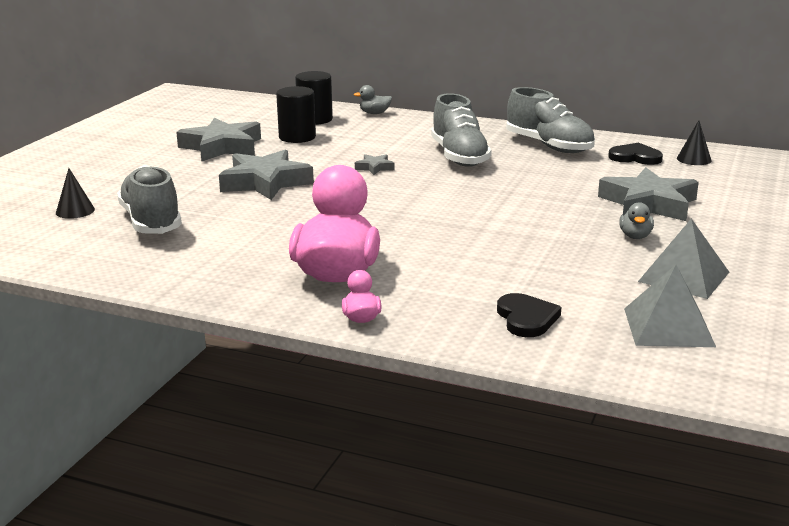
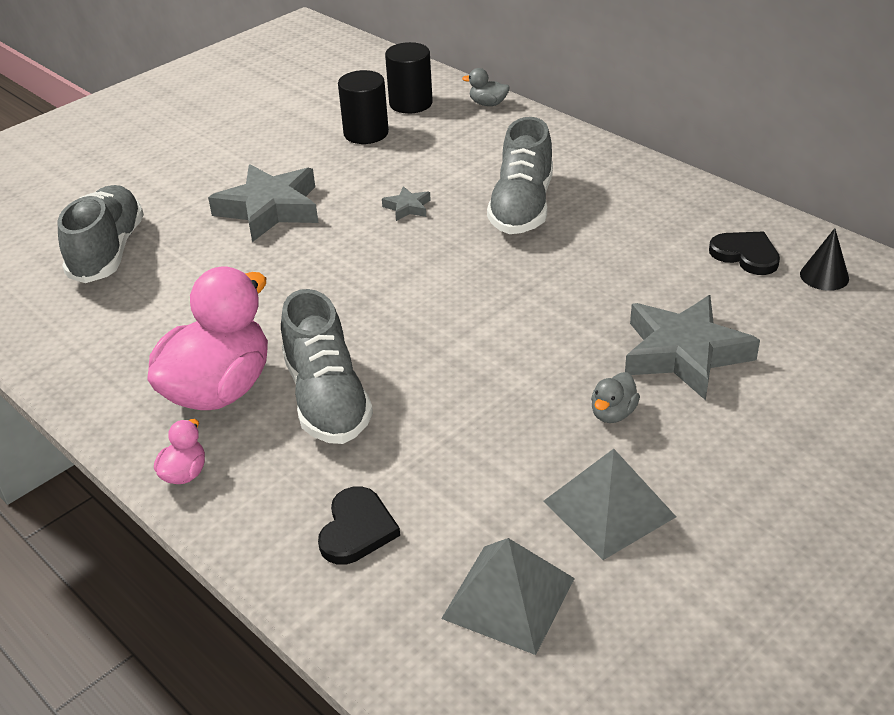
camera: 25 degrees right, 15 degrees up
black cone [56,168,95,219] -> none
grey star [176,117,261,162] -> none
grey shoe [506,87,595,153] -> grey shoe moved to [281,289,373,444]

